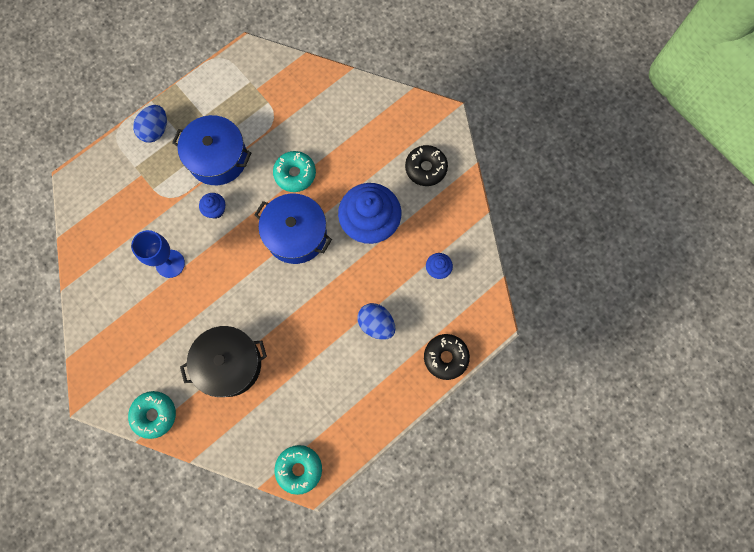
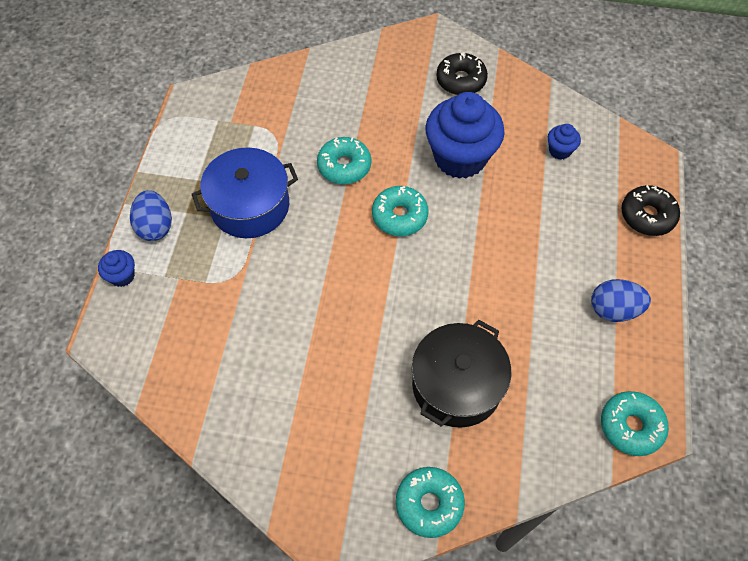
camera: 40 degrees left, 15 degrees down
blue goblet [131,230,185,278] -> none
blue cupcake [199,193,225,219] -> blue cupcake moved to [98,250,135,287]
blue pot [254,194,332,264] -> turquoise donut [372,186,429,236]
blue egg [357,303,395,340] -> blue egg moved to [591,279,651,322]

